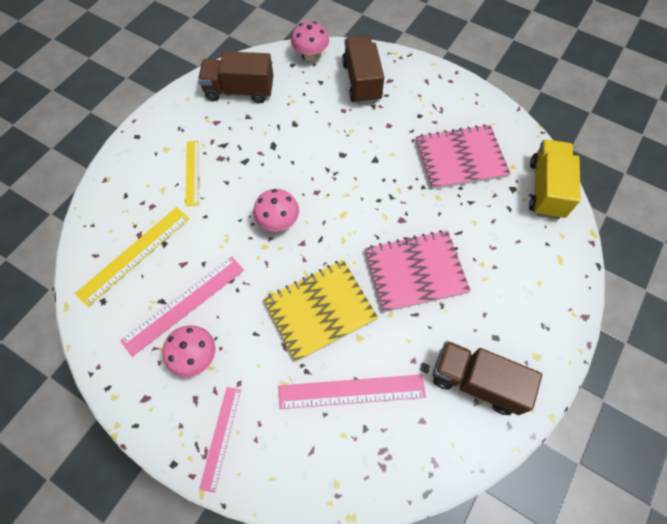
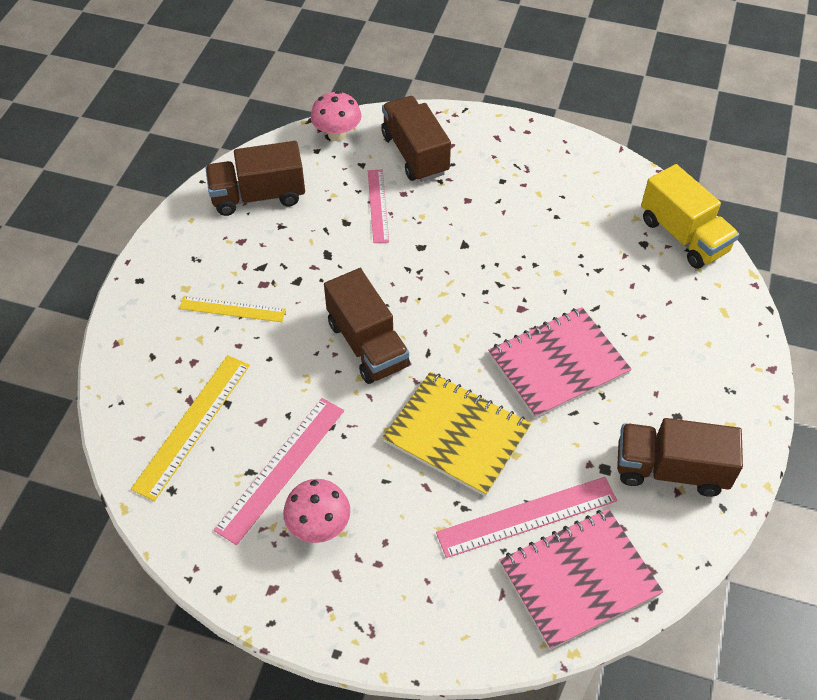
camera: 15 degrees left, 10 degrees down
yellow ruler [185,140,199,206] -> yellow ruler turned 60 degrees counterclockwise [179,296,286,322]
pink ruler [199,387,241,493] -> pink ruler moved to [368,170,389,243]
pink mushroom [253,189,299,232] -> brown truck [324,268,410,384]
yellow notebook [263,260,378,362] -> yellow notebook turned 75 degrees clockwise [382,372,531,497]
pink notebook [415,124,511,190] -> pink notebook moved to [500,509,663,650]
yellow truck [529,140,581,219] -> yellow truck turned 150 degrees clockwise [641,164,739,269]

